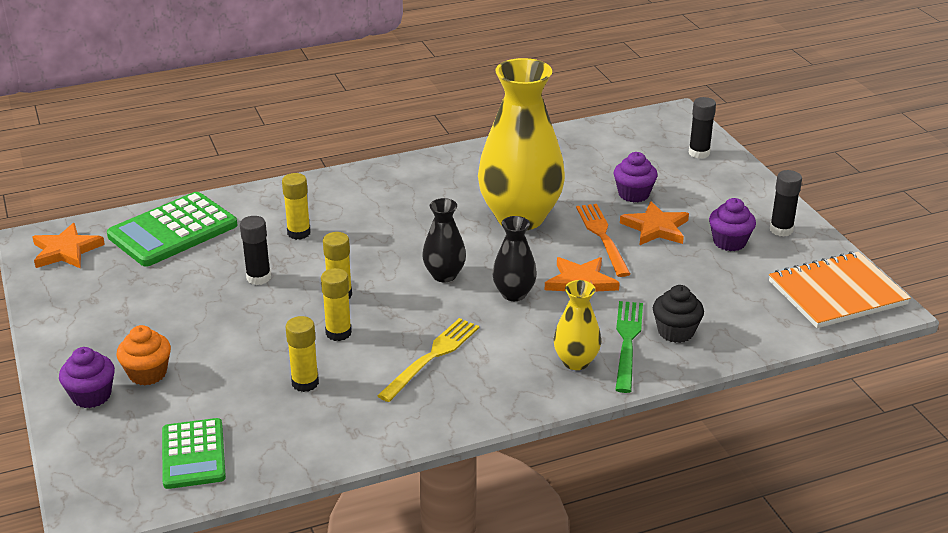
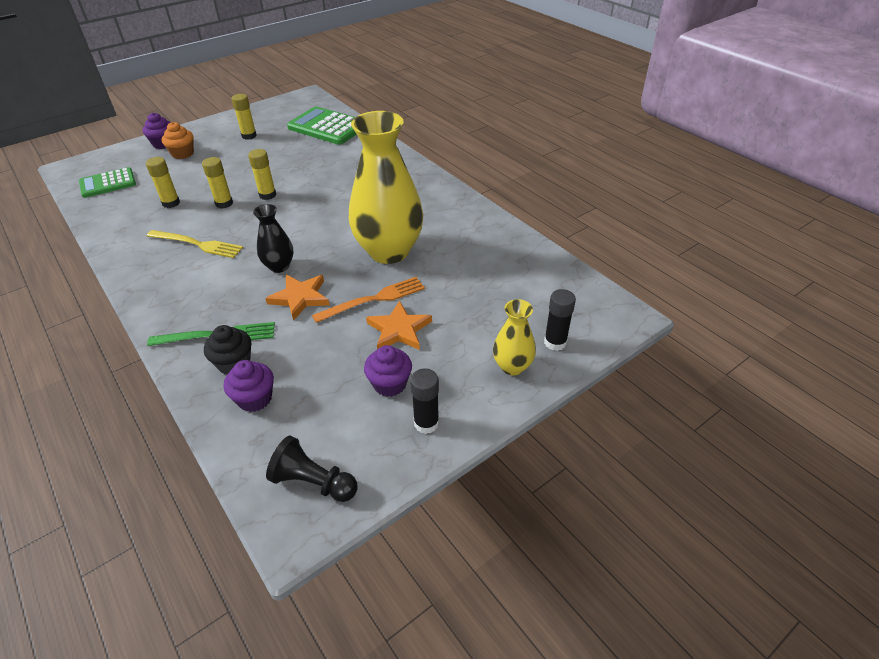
camera: 75 degrees right, 10 degrees up
orange star [33,223,105,269] -> none
black glue stick [240,216,271,285] -> none
yellow glue stick [282,173,311,240] -> yellow glue stick moved to [231,94,257,140]
black vase [422,198,466,282] -> none
yellow vase [553,280,601,370] -> yellow vase moved to [493,299,536,376]
purple cupcake [614,152,658,202] -> purple cupcake moved to [224,360,274,412]
orange notebook [769,251,911,328] -> black pawn [266,436,358,502]

